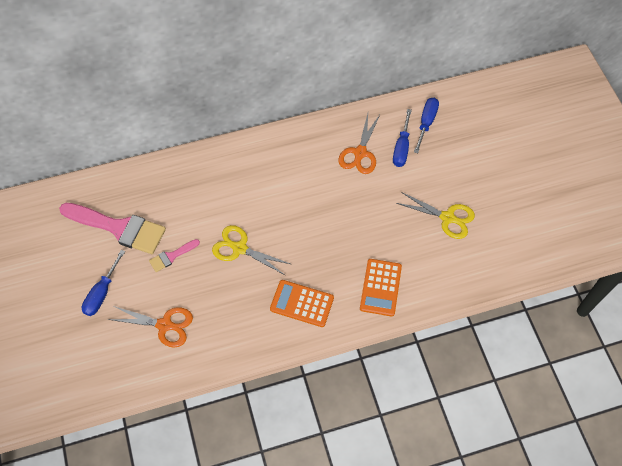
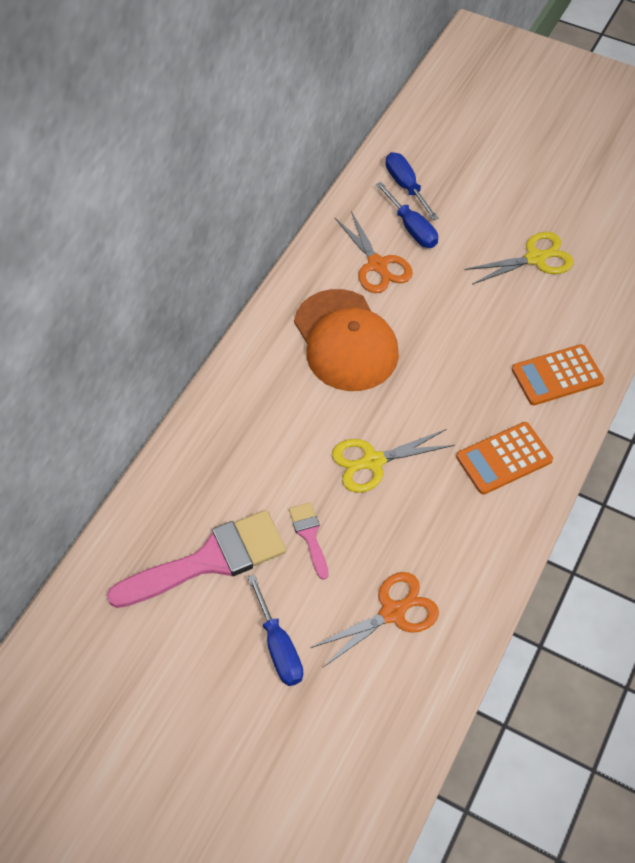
camera: 45 degrees left, 5 degrees down
pink brush [149,239,200,272] -> pink brush turned 150 degrees clockwise [289,502,328,580]
orange calculator [360,259,402,317] -> orange calculator turned 105 degrees clockwise [512,344,604,406]
none -> orange cap [294,289,399,391]

